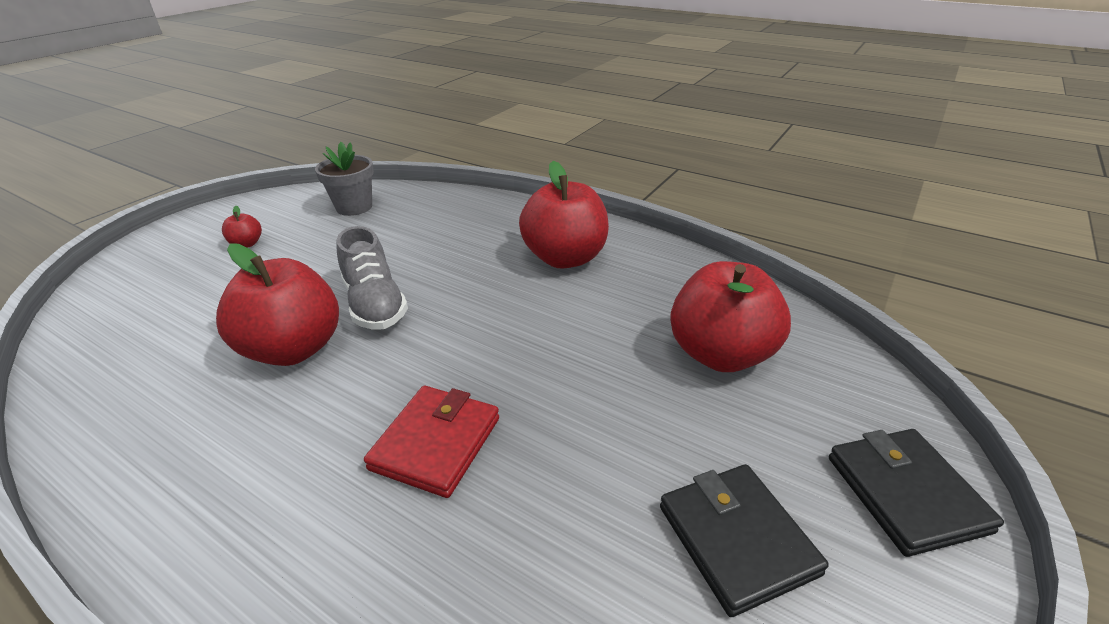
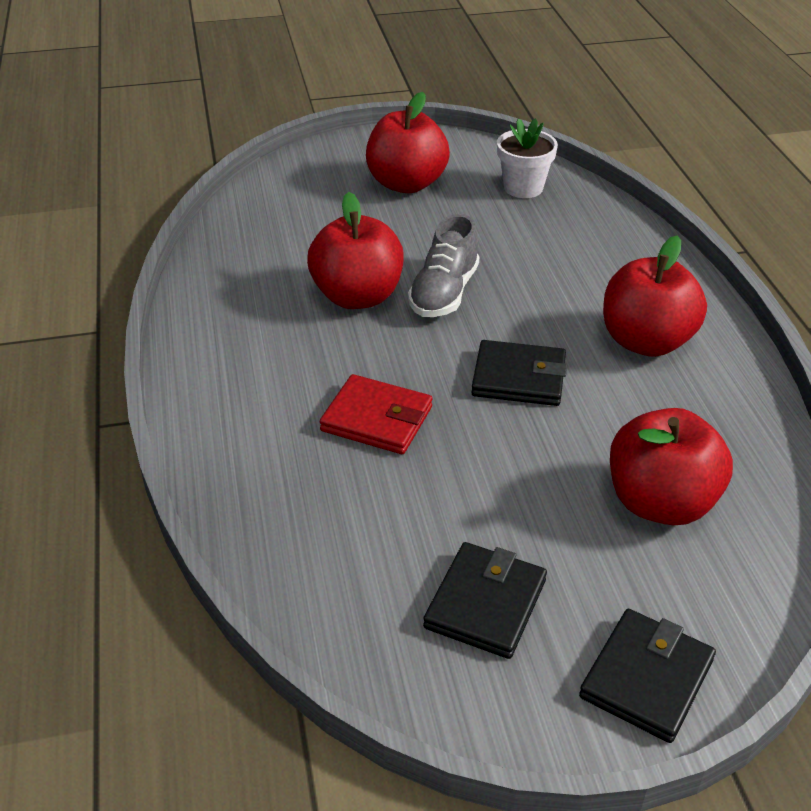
camera: 45 degrees right, 5 degrees up
red apple [222,206,262,248] -> red apple [366,92,450,193], size x2.33
grey flower pot [315,142,374,216] -> white flower pot [497,118,558,198]
red wallet [364,386,499,498] -> red wallet turned 45 degrees clockwise [320,374,432,454]
none -> black wallet [471,340,567,406]

